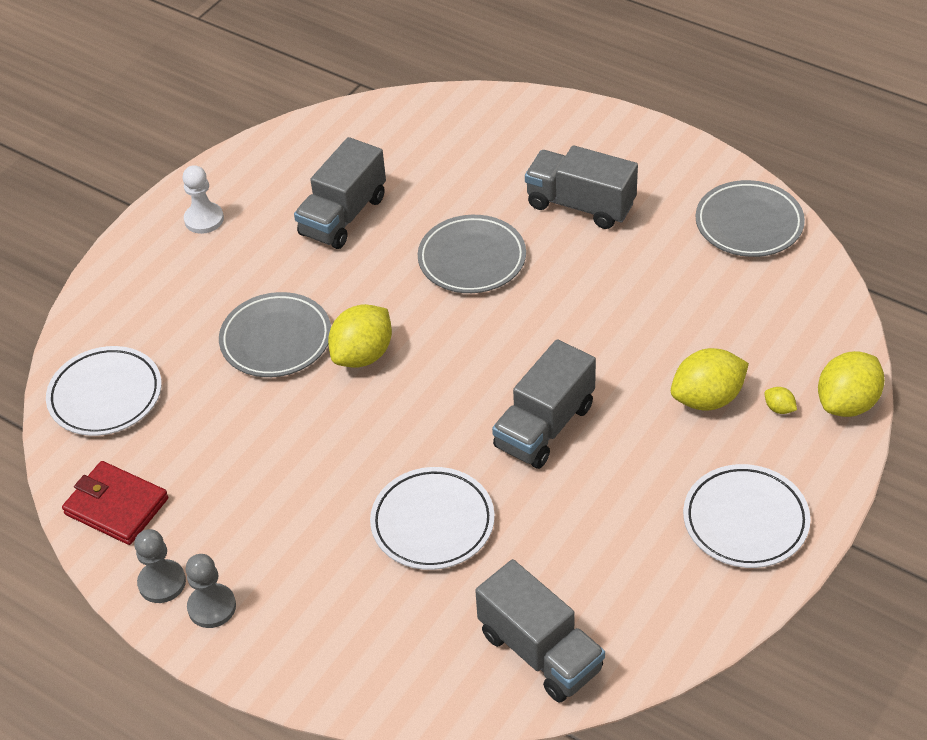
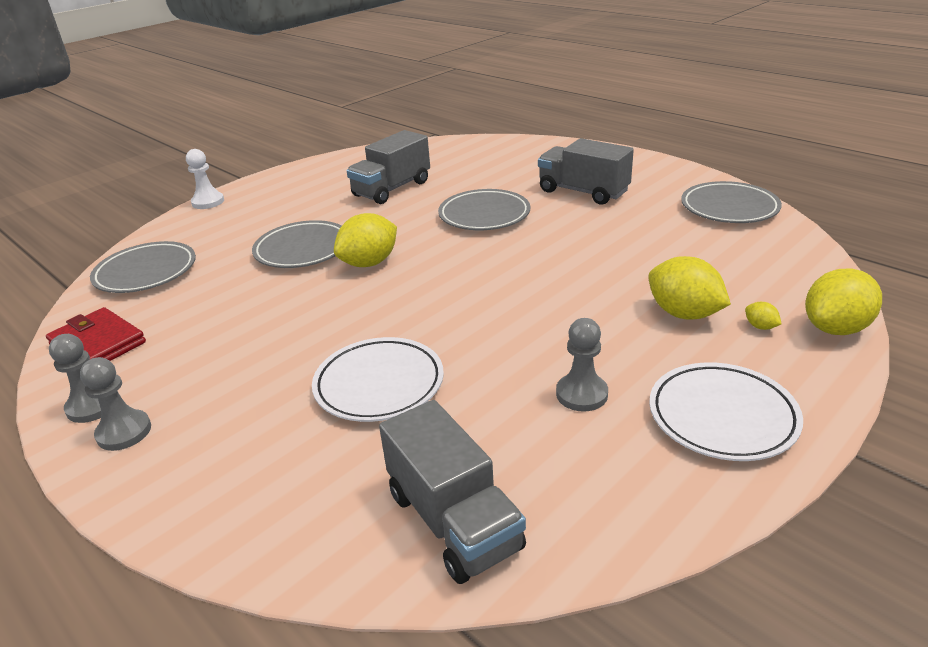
camera: 10 degrees right, 15 degrees down
white plate [46,346,162,436] -> grey plate [90,241,196,293]
white pawn [182,165,224,234] -> white pawn moved to [186,149,224,209]
grey truck [492,339,596,469] -> none
yellow lemon [671,348,749,411] -> yellow lemon turned 60 degrees clockwise [648,256,731,320]
none -> grey pawn [556,318,608,412]

